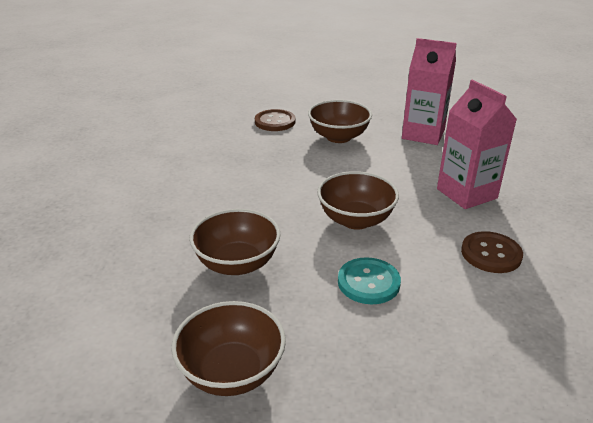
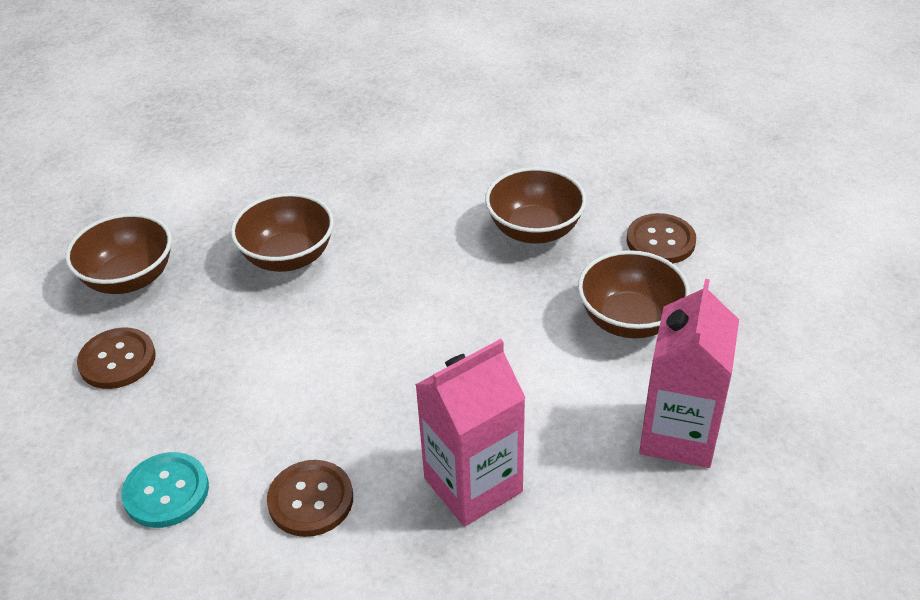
camera: 85 degrees right, 10 degrees up
brown bowl [317,171,399,230] -> brown bowl moved to [485,167,586,244]
turquoise button [338,257,401,304] -> turquoise button moved to [121,452,209,528]
none -> brown button [77,327,156,389]

